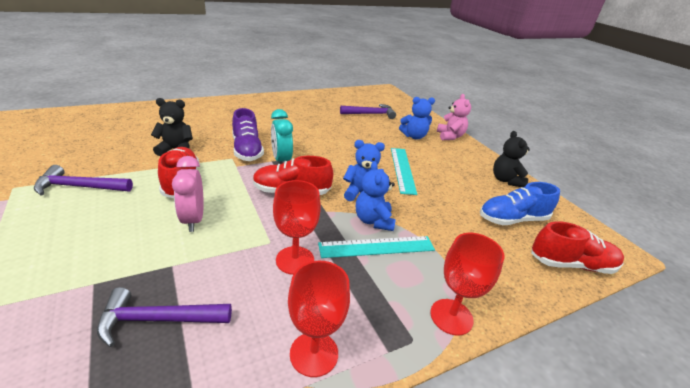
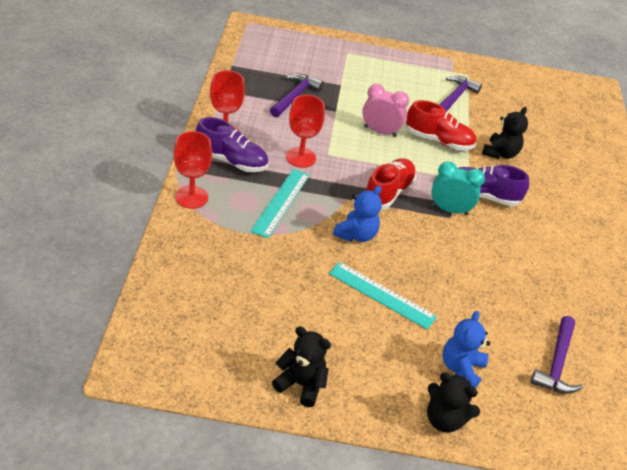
camera: 120 degrees right, 10 degrees up
blue teddy bear [356,161,396,231] -> none
pink teddy bear [437,94,471,140] -> black teddy bear [427,373,480,433]
blue shoe [480,182,560,225] -> none
red shoe [531,221,624,274] -> none
none -> purple shoe [195,117,268,172]

